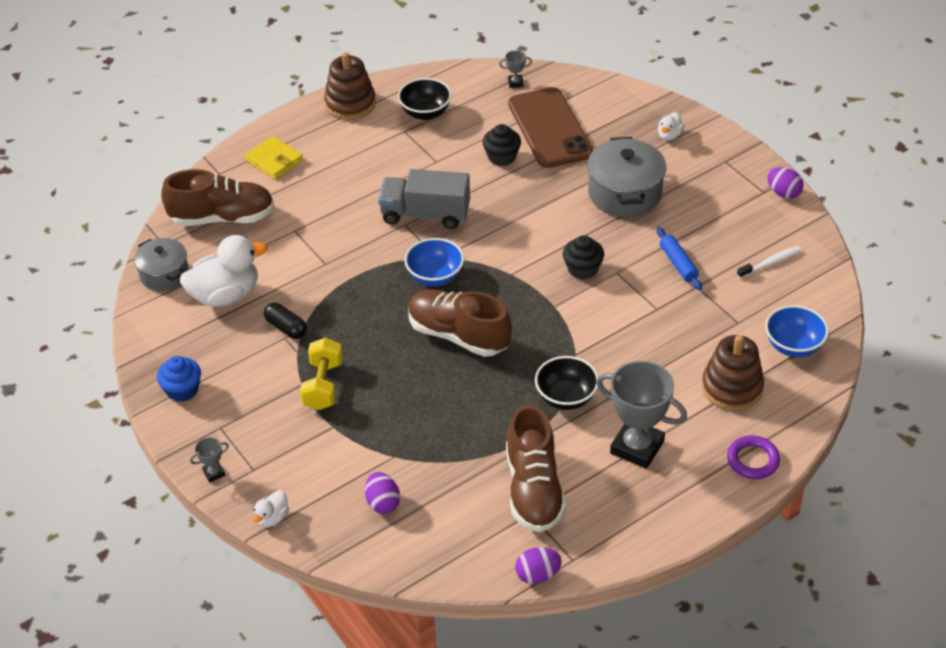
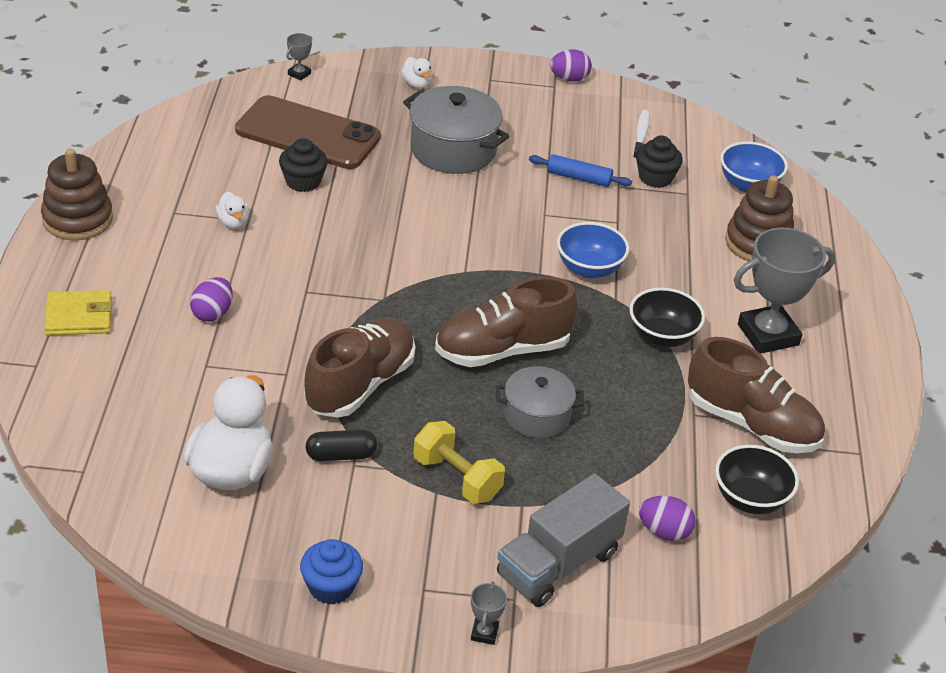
camera: 55 degrees left, 5 degrees down
grey pot [134,238,189,291] -> grey pot moved to [496,366,584,438]
brown shoe [161,169,274,226] -> brown shoe moved to [304,318,415,418]
white duck [253,490,289,528] -> white duck moved to [215,192,249,229]
grey truck [378,169,470,229] -> grey truck moved to [497,474,630,607]
black bowl [398,78,452,120] -> black bowl moved to [715,445,799,514]
blue bowl [404,238,464,286] -> blue bowl moved to [557,222,629,278]
grey trophy [499,50,532,88] -> grey trophy moved to [286,33,312,81]
purple egg [515,547,562,584] -> purple egg moved to [190,277,233,322]
black cupcake [563,235,604,280] -> black cupcake moved to [636,136,683,188]
purple ring [727,435,780,479] -> none

